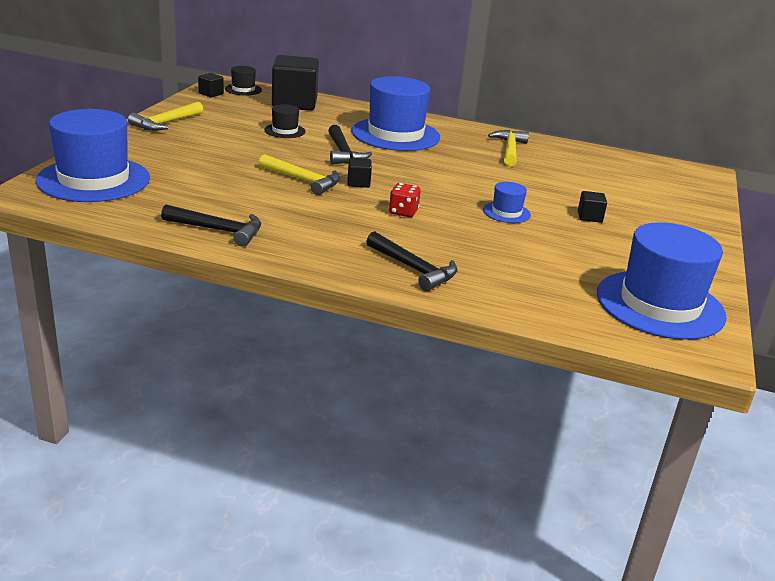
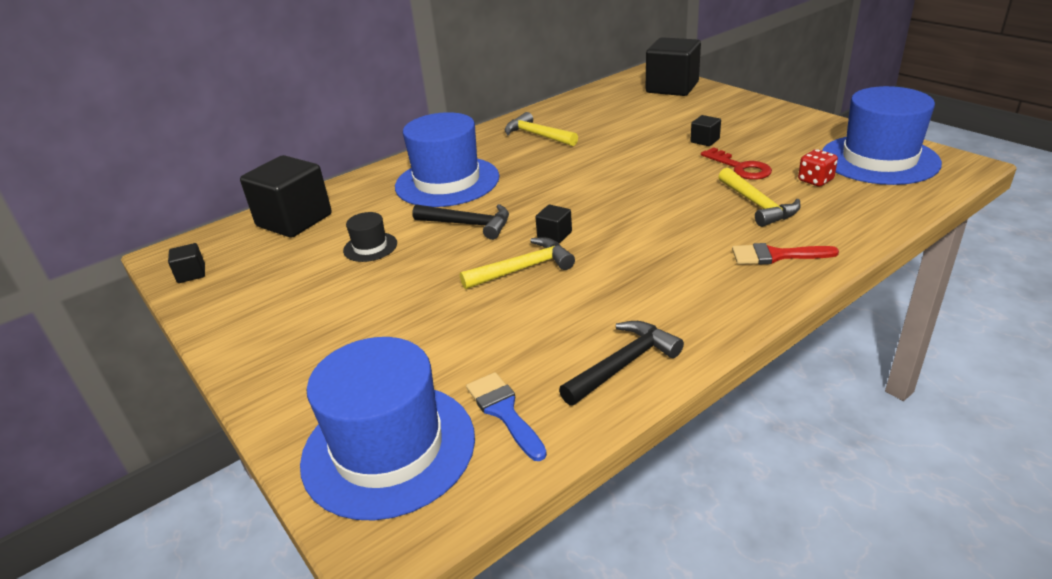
camera: 50 degrees left, 5 degrees up
yellow hammer [128,102,203,131] -> yellow hammer moved to [718,168,801,227]
black hat [225,66,262,95] -> none
black hammer [366,231,458,291] -> red brush [732,243,839,264]
red dice [389,183,421,217] -> red dice moved to [798,149,838,186]
blue hat [483,182,531,223] -> none
none -> blue brush [466,372,547,461]
none -> black cube [646,37,701,96]
none -> red key [701,147,772,180]

